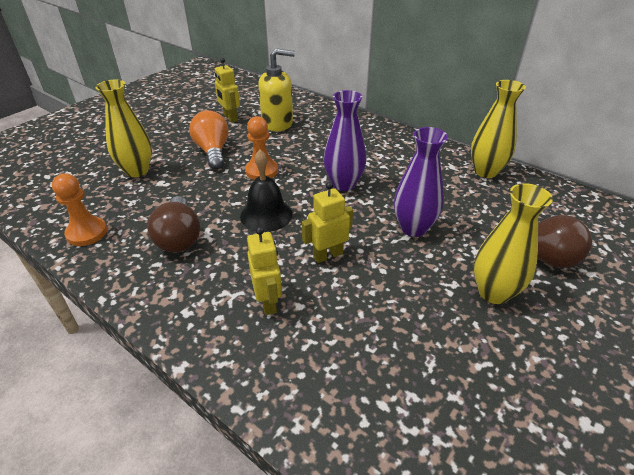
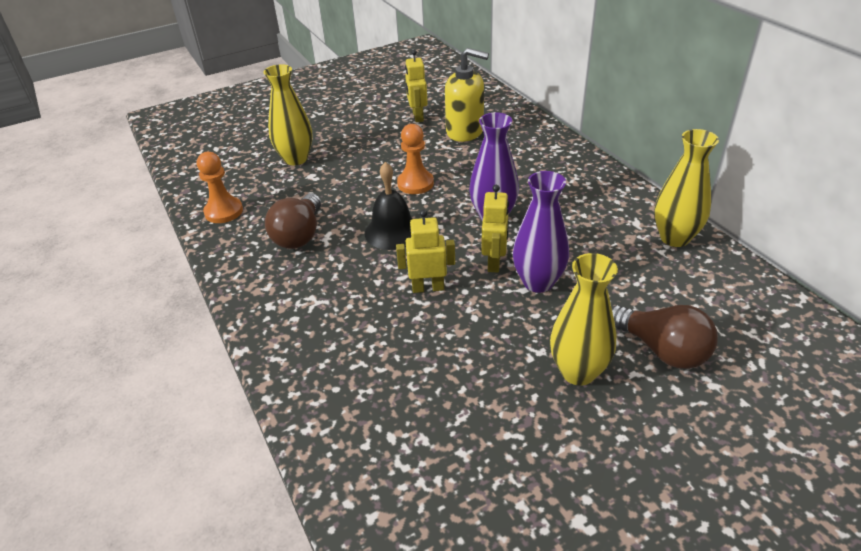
camera: 25 degrees right, 0 degrees up
orange light bulb [189,110,229,169] -> none
yellow robot [247,227,282,315] -> yellow robot moved to [482,185,509,273]

